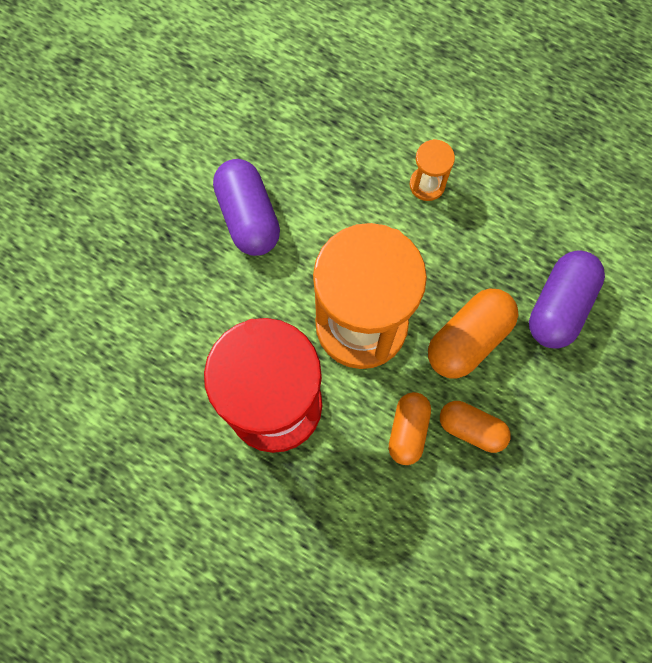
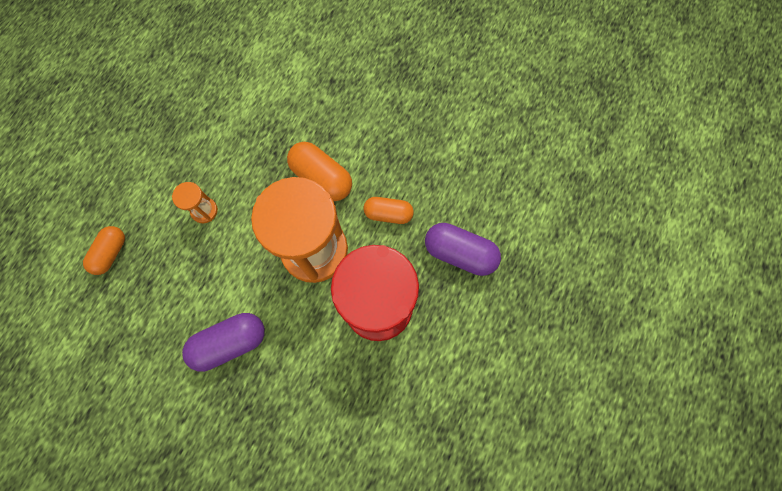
camera: 95 degrees left, 0 degrees up
orange capsule [440,401,511,453] -> orange capsule moved to [83,226,125,275]
purple capsule [529,250,605,349] -> purple capsule moved to [425,223,501,276]

